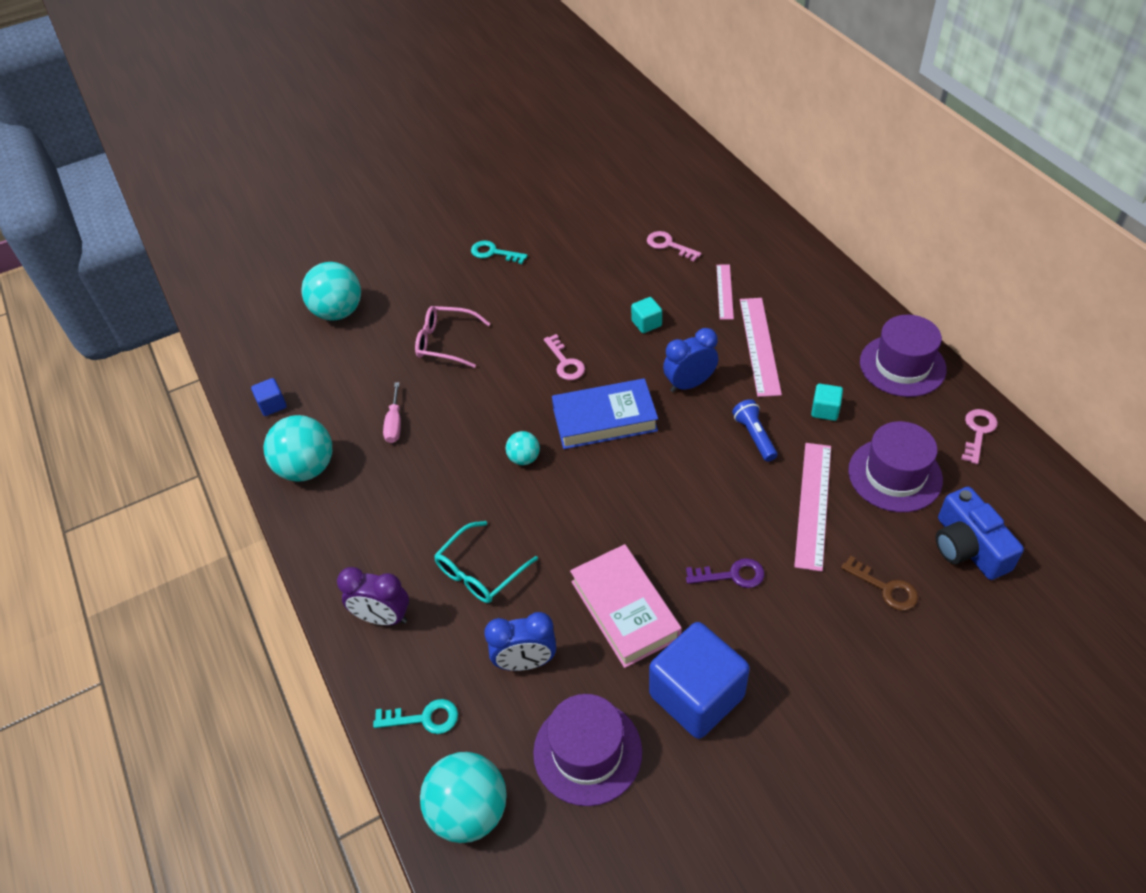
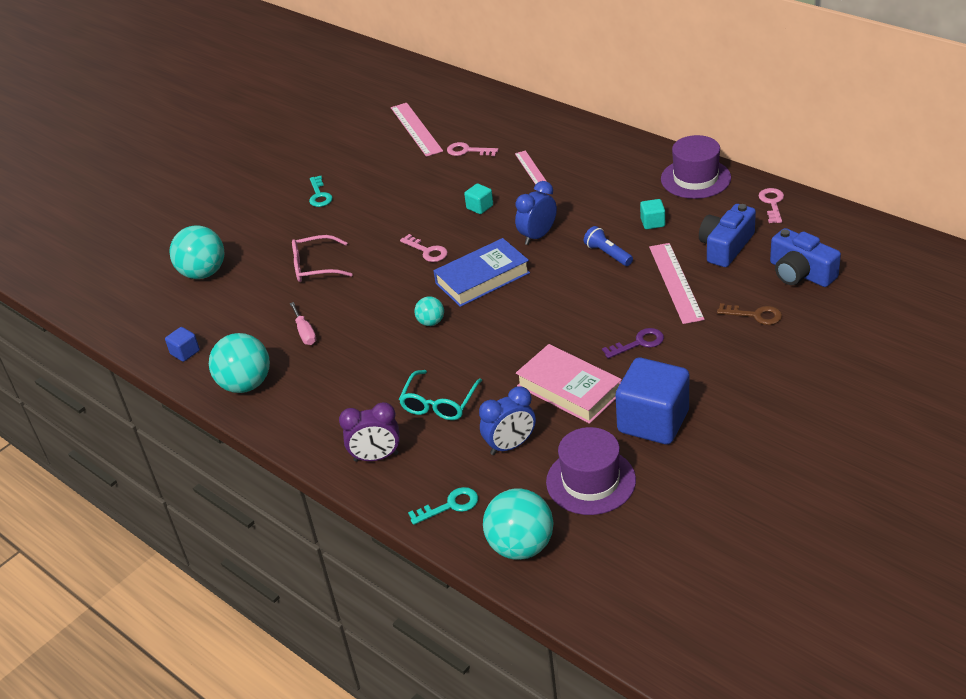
camera: 20 degrees left, 10 degrees down
turquoise key [471,240,528,264] -> turquoise key turned 105 degrees counterclockwise [309,176,333,207]
pink ruler [740,298,782,397] -> pink ruler moved to [391,103,443,157]
purple hat [848,421,943,512] -> blue camera [699,204,756,267]

